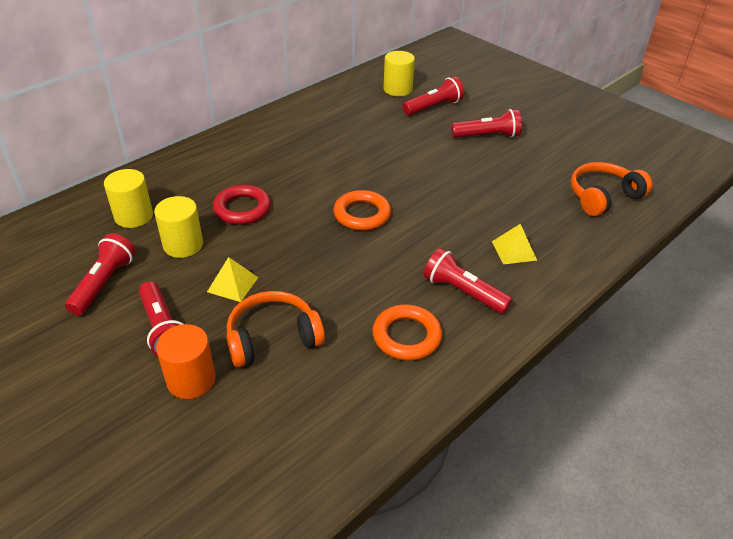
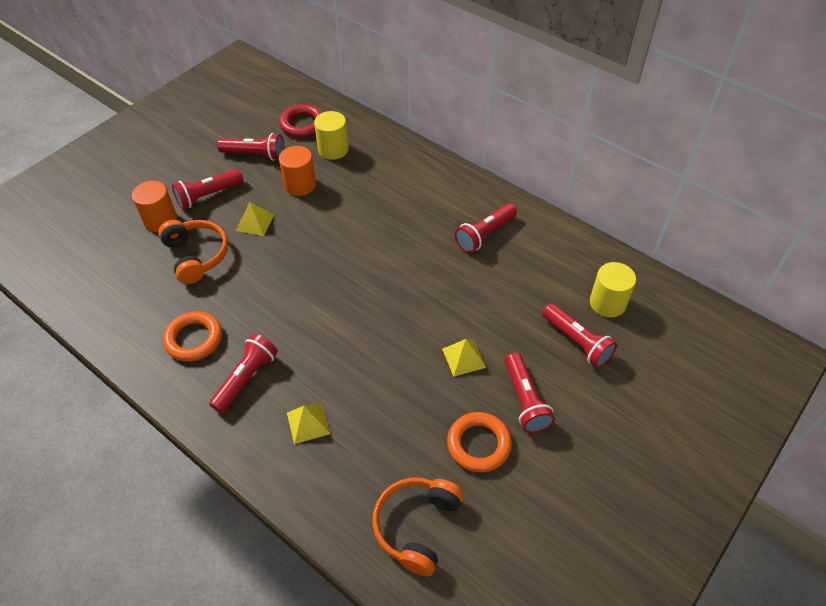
camera: 85 degrees right, 10 degrees up
yellow cylinder [154,196,203,258] -> orange cylinder [279,146,316,196]
red ring [213,185,271,225] -> red ring moved to [279,104,323,137]
orange ring [334,190,391,231] -> orange ring moved to [447,412,512,472]
orange headphones [571,162,652,216] -> orange headphones turned 120 degrees counterclockwise [372,478,464,576]
none -> yellow pyramid [442,339,486,377]
none -> red flashlight [455,203,517,253]

